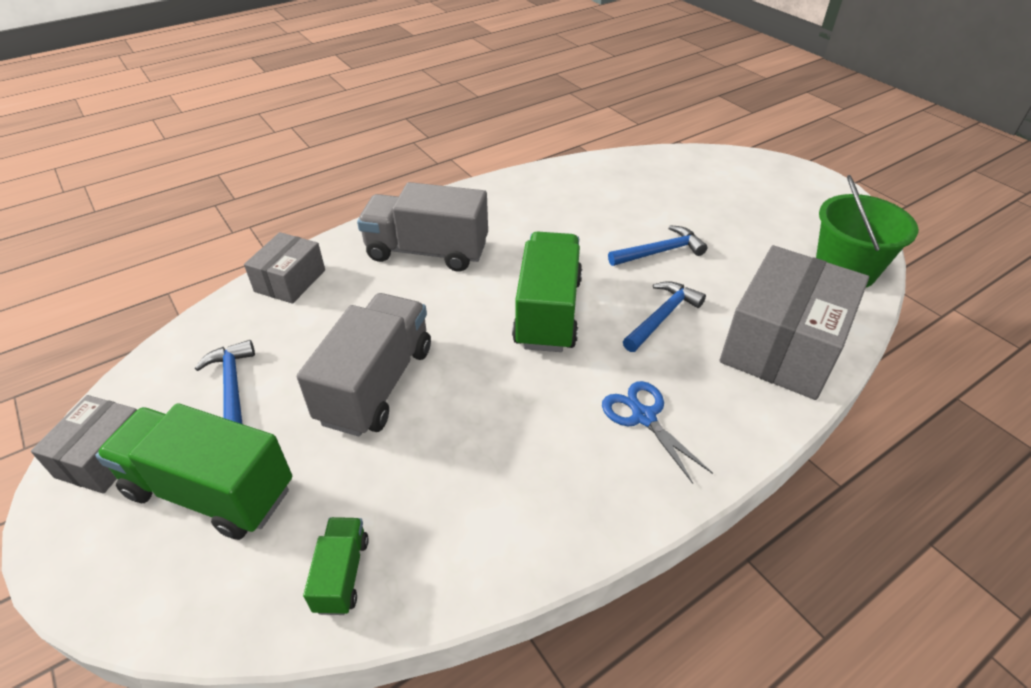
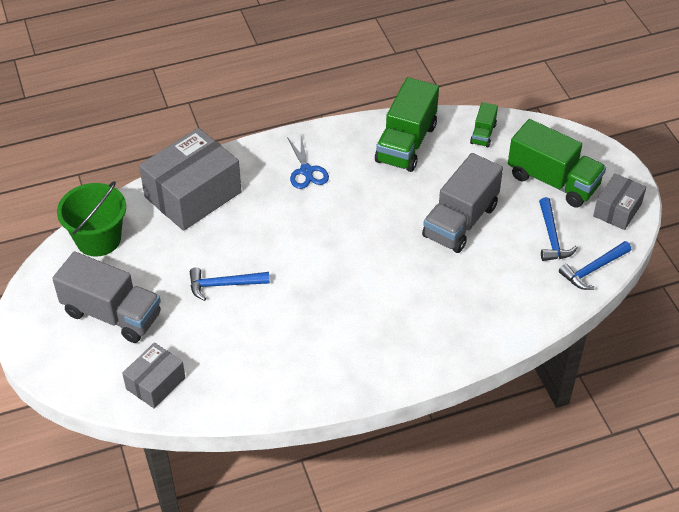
camera: 165 degrees left, 5 degrees up
grey box [244,232,325,304] -> grey box moved to [122,343,186,409]
grey truck [357,182,488,272] -> grey truck moved to [52,251,161,343]
green truck [512,231,582,352] -> green truck moved to [375,77,439,172]
blue hammer [623,281,706,352] -> blue hammer moved to [559,241,631,290]

